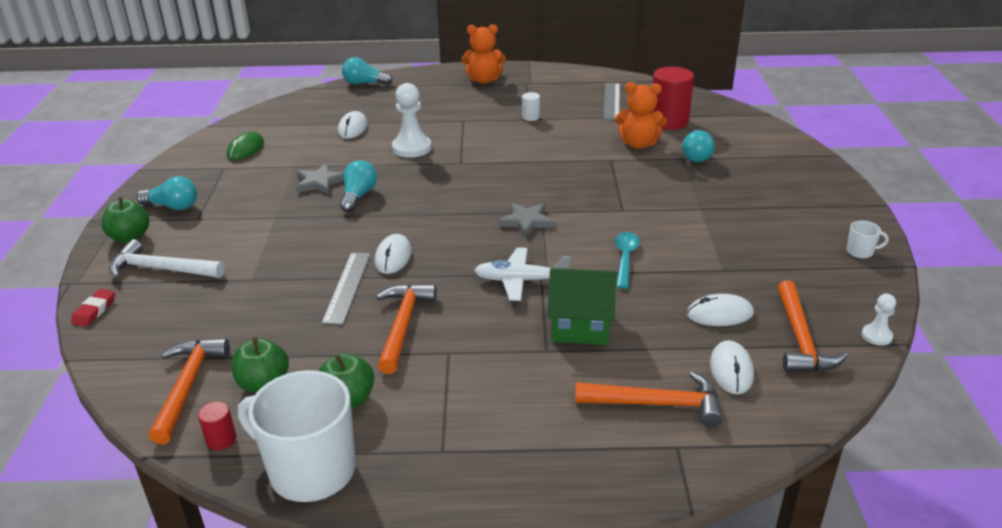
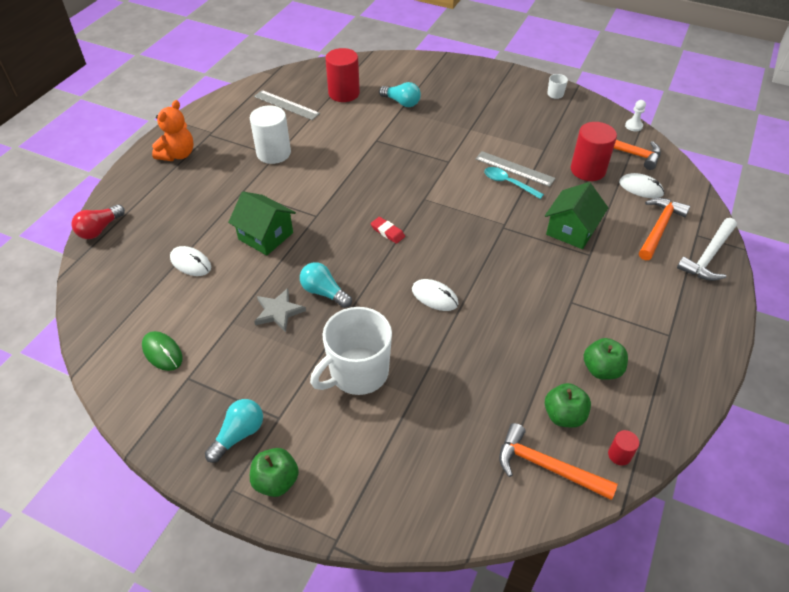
camera: 65 degrees left, 15 degrees up
red eraser [71,289,115,327] -> red eraser moved to [371,217,405,244]
white hammer [109,239,225,278] -> white hammer moved to [677,218,737,281]
white mug [238,370,355,502] -> white mug moved to [310,307,392,395]
grey ruler [322,252,371,325] -> grey ruler moved to [475,151,556,187]
turquoise light bulb [342,57,393,85] -> red light bulb [71,204,125,239]
orange hammer [376,284,437,374] -> none
white pawn [392,83,432,158] -> green house [228,191,296,256]
white plane [474,247,570,301] -> none
grey star [497,203,555,238] -> none
white cylinder [522,92,540,121] -> white cylinder [250,105,291,164], size x2.15
orange teddy bear [615,82,667,149] -> none
white mouse [687,294,754,326] -> red cylinder [571,122,617,181]

